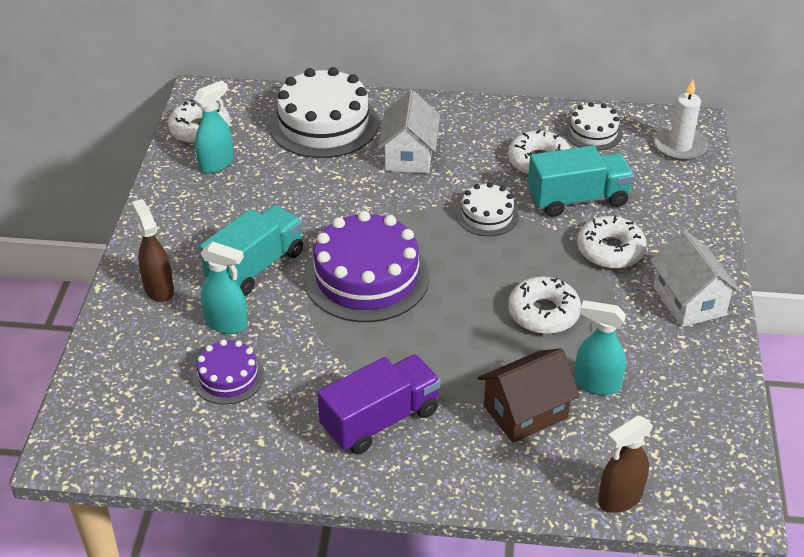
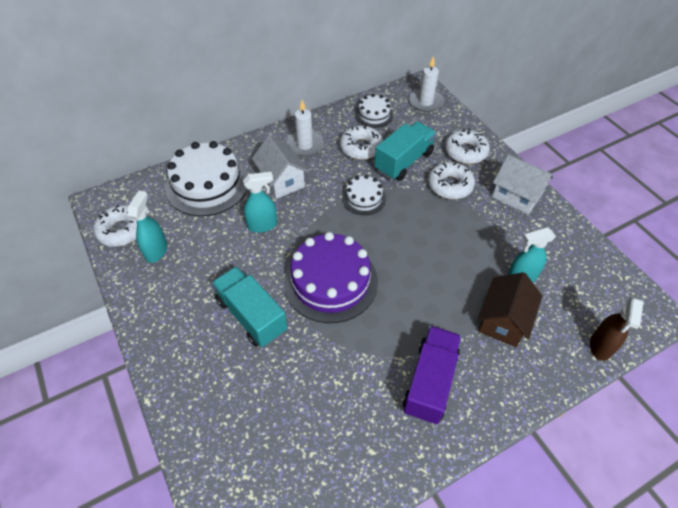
camera: 35 degrees left, 10 degrees up
brown spray bottle [132,199,174,302] -> none
purple cake [193,339,265,405] -> none
turquoise truck [200,205,303,296] -> turquoise truck turned 45 degrees counterclockwise [212,266,287,347]
turquoise spray bottle [201,242,248,334] -> turquoise spray bottle moved to [243,172,277,233]
white donut [508,276,581,334] -> white donut moved to [445,129,490,164]
none -> white candle [286,100,324,157]

